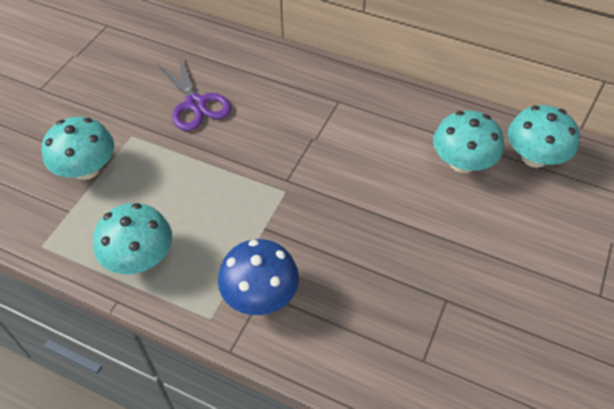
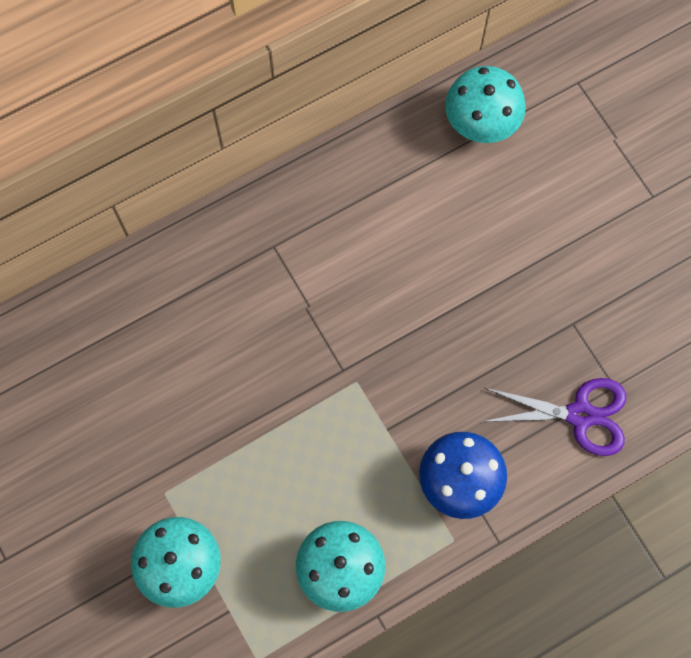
camera: 55 degrees left, 20 degrees up
purple scissors [157,55,231,131] -> purple scissors moved to [481,378,626,456]
turquoise mushroom [433,110,504,173] -> none

